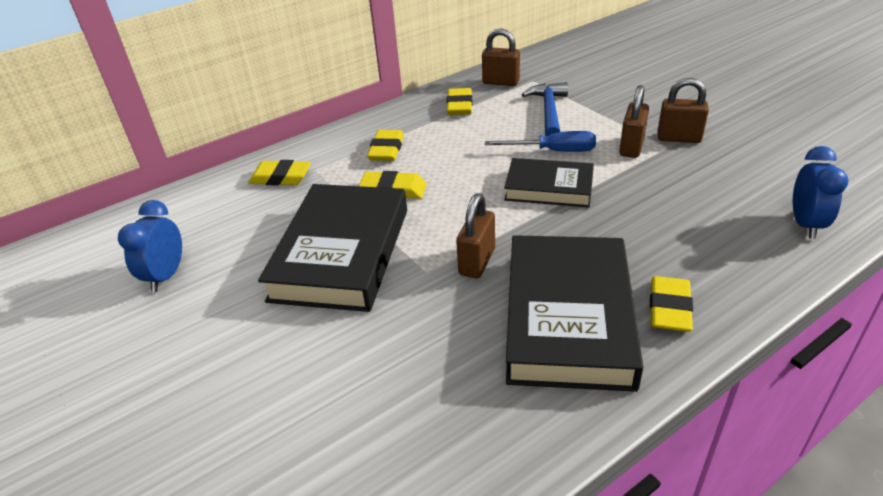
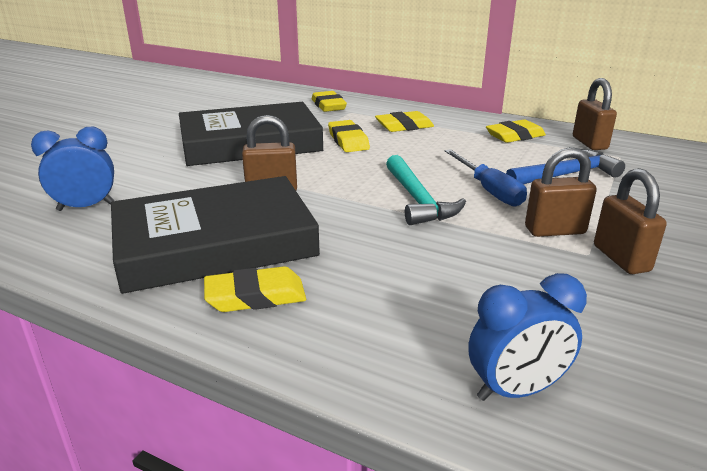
camera: 60 degrees right, 10 degrees down
blue clock [118,200,182,292] -> blue clock moved to [31,127,114,211]
black book [504,158,594,207] -> turquoise hammer [386,155,466,225]

